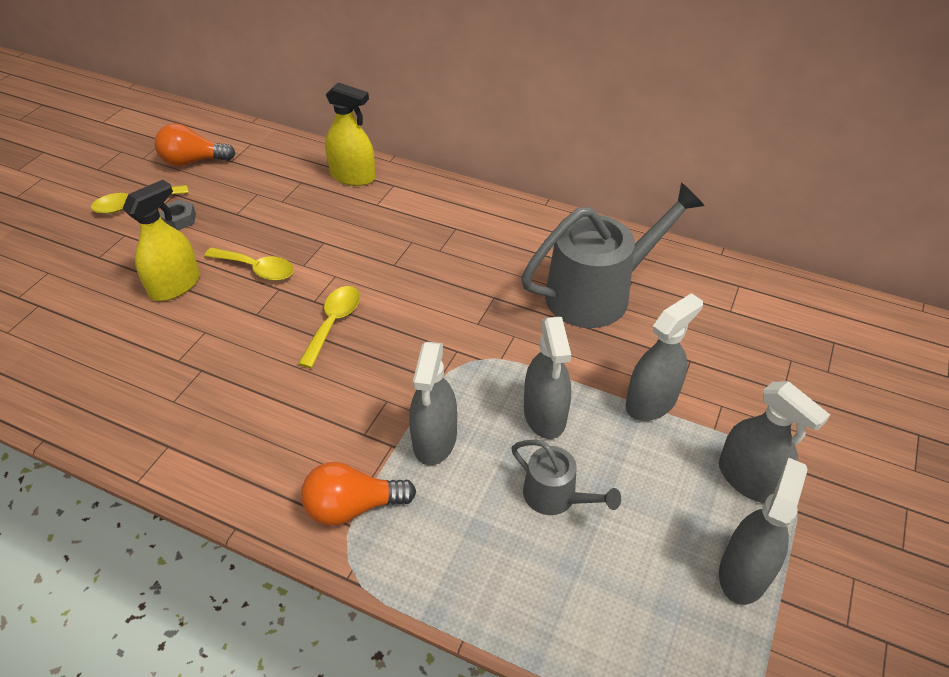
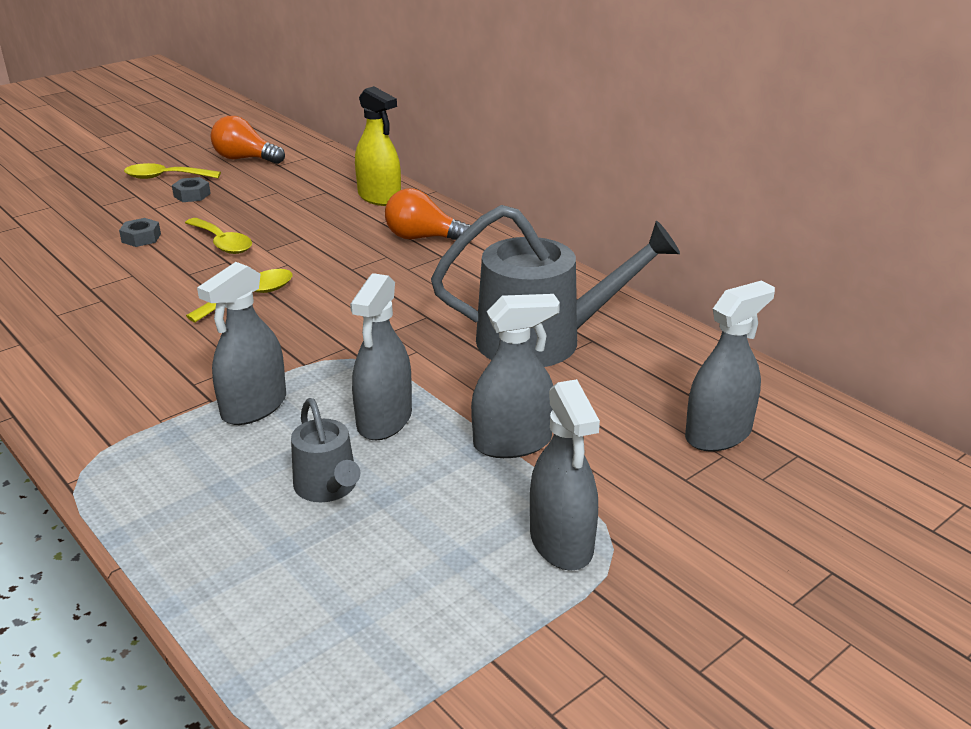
camera: 25 degrees right, 15 degrees down
yellow spray bottle [122,180,200,301] -> grey nut [119,218,161,247]
orange light bulb [301,462,416,526] -> orange light bulb moved to [385,189,471,240]
grey spray bottle [719,458,808,605] -> grey spray bottle moved to [685,281,775,452]

